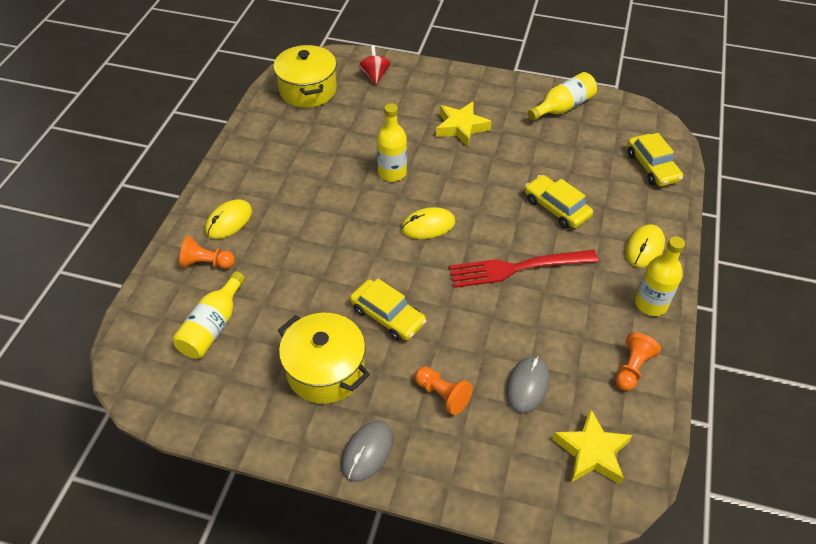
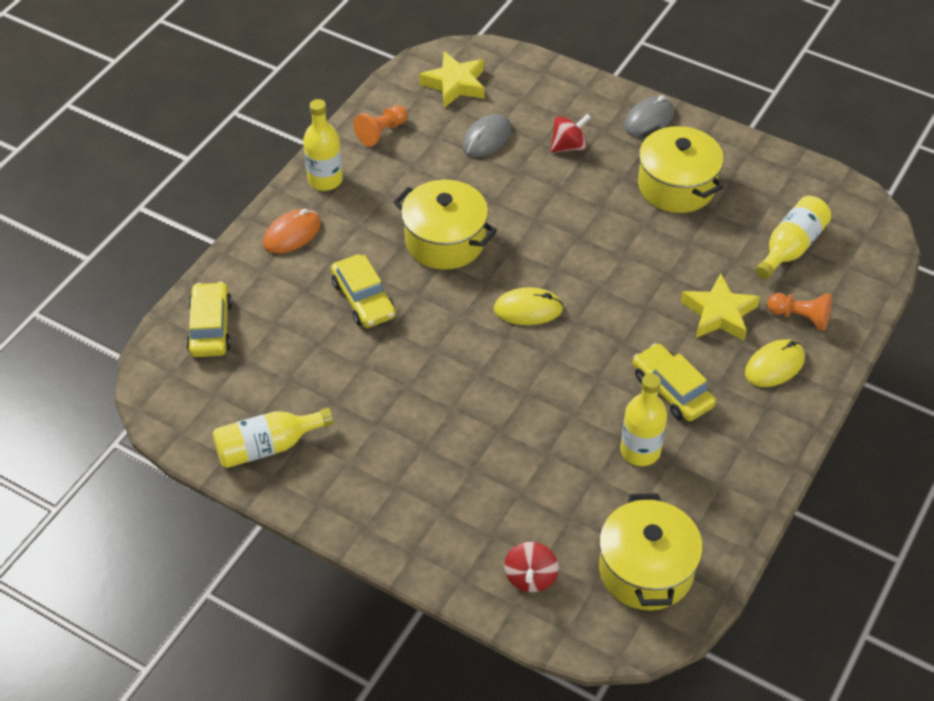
camera: 165 degrees left, 0 degrees up
yellow car [350,279,426,341] -> yellow car moved to [633,343,716,421]
yellow bottle [377,103,407,181] -> yellow bottle moved to [620,373,667,466]
orange pawn [415,366,473,415] -> red spinning top [550,114,591,153]
yellow star [436,102,492,147] -> yellow star moved to [681,273,760,341]
red fork [449,250,598,288] -> yellow pot [393,180,497,270]
yellow mouse [625,224,665,267] -> orange mouse [263,209,321,254]

